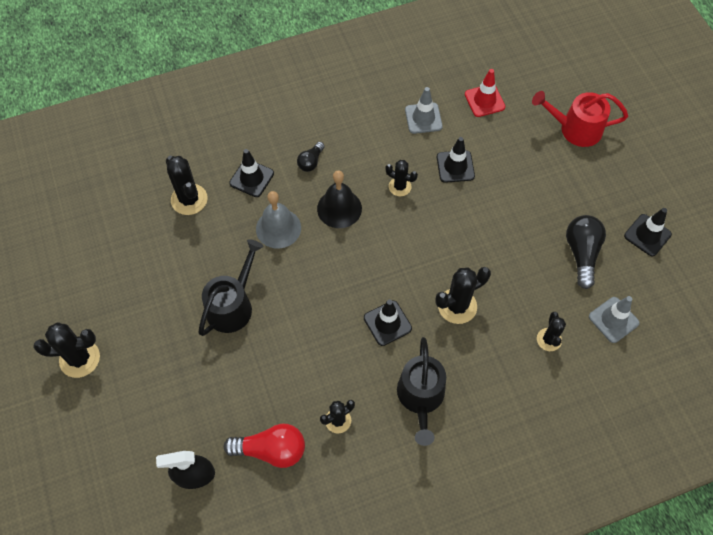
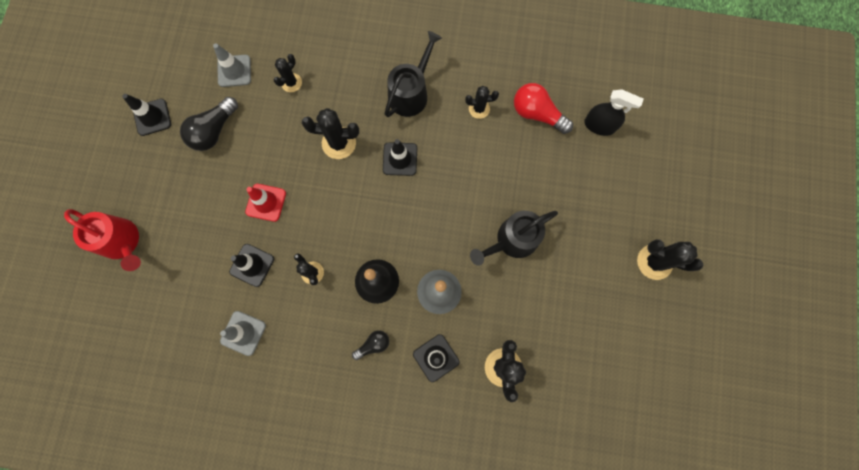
camera: 150 degrees left, 15 degrees up
red traffic cone [465,69,506,117] -> red traffic cone moved to [245,184,286,222]

